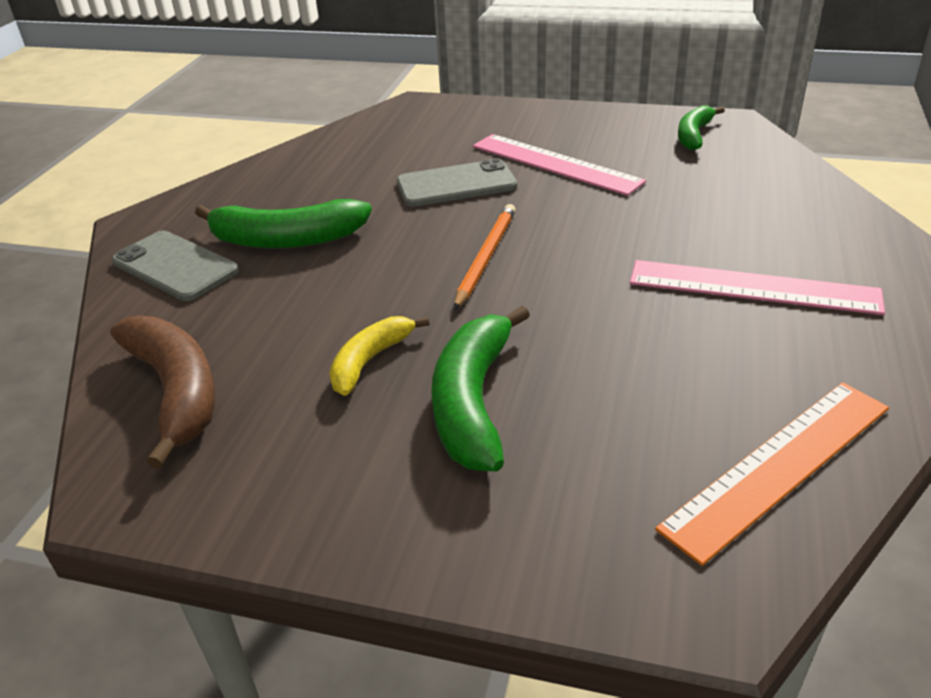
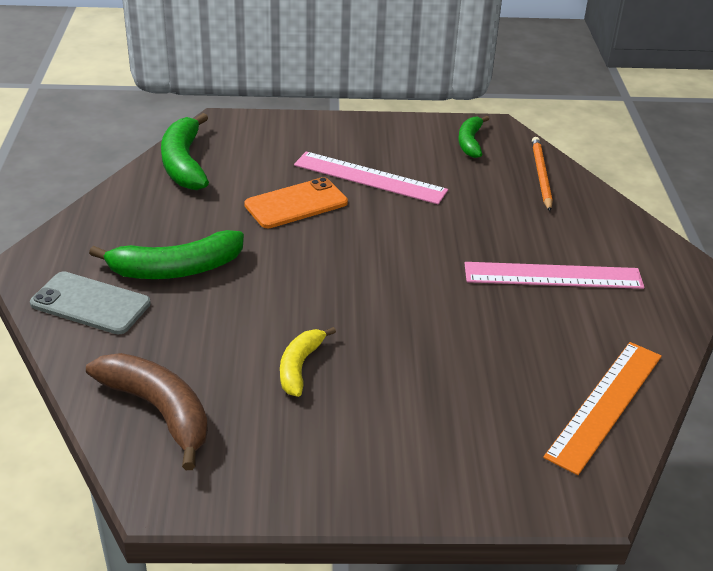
camera: 20 degrees left, 0 degrees up
grey phone [397,158,517,207] -> orange phone [244,177,348,228]
green banana [431,306,530,471] -> green banana moved to [161,113,209,190]
orange pencil [454,204,516,310] -> orange pencil moved to [532,137,553,211]

